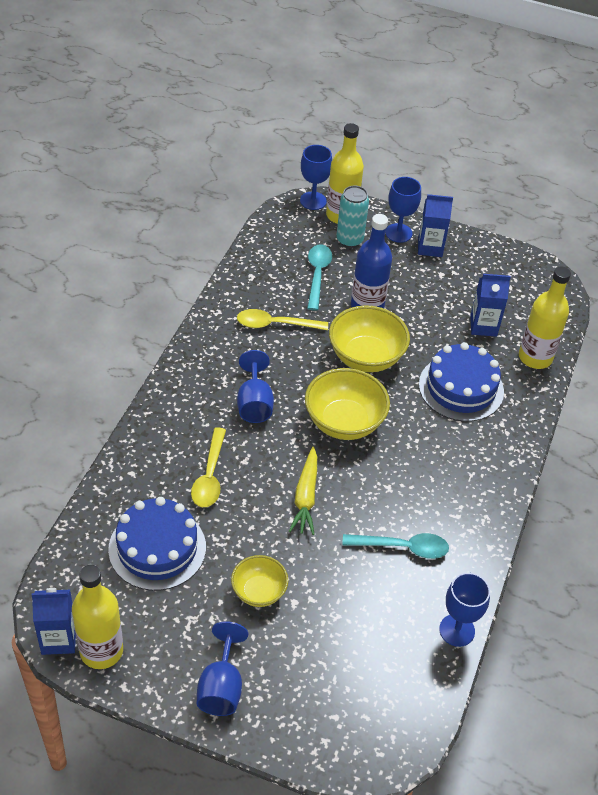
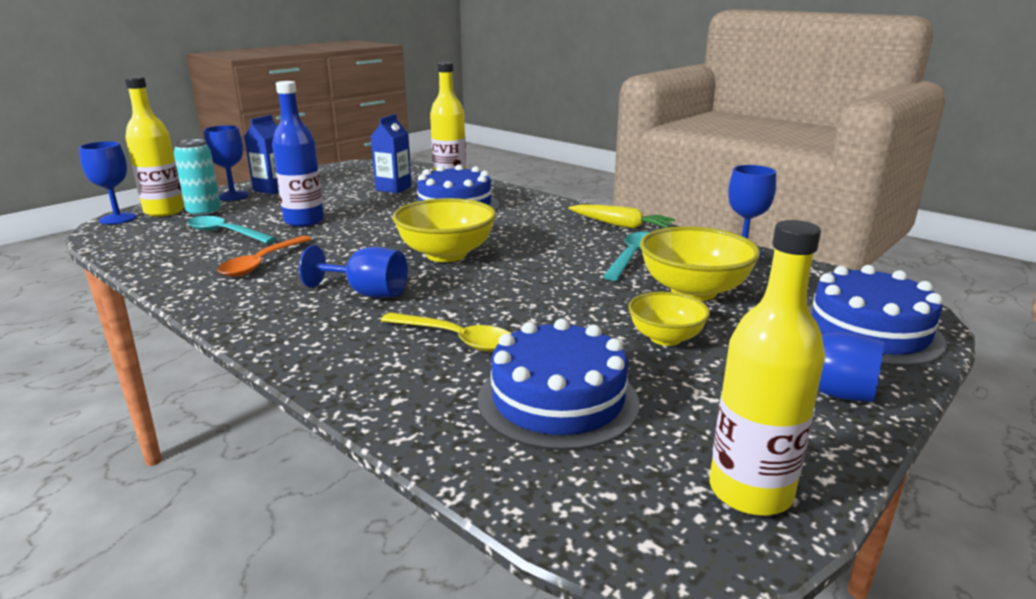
camera: 65 degrees left, 25 degrees down
blue carton [32,588,76,655] -> none
yellow spoon [237,309,328,330] -> orange spoon [217,236,311,277]
yellow carrot [289,446,317,535] -> yellow carrot moved to [568,204,675,229]
yellow bowl [329,305,410,372] -> yellow bowl moved to [640,226,760,301]
none -> blue cake [808,265,947,366]

